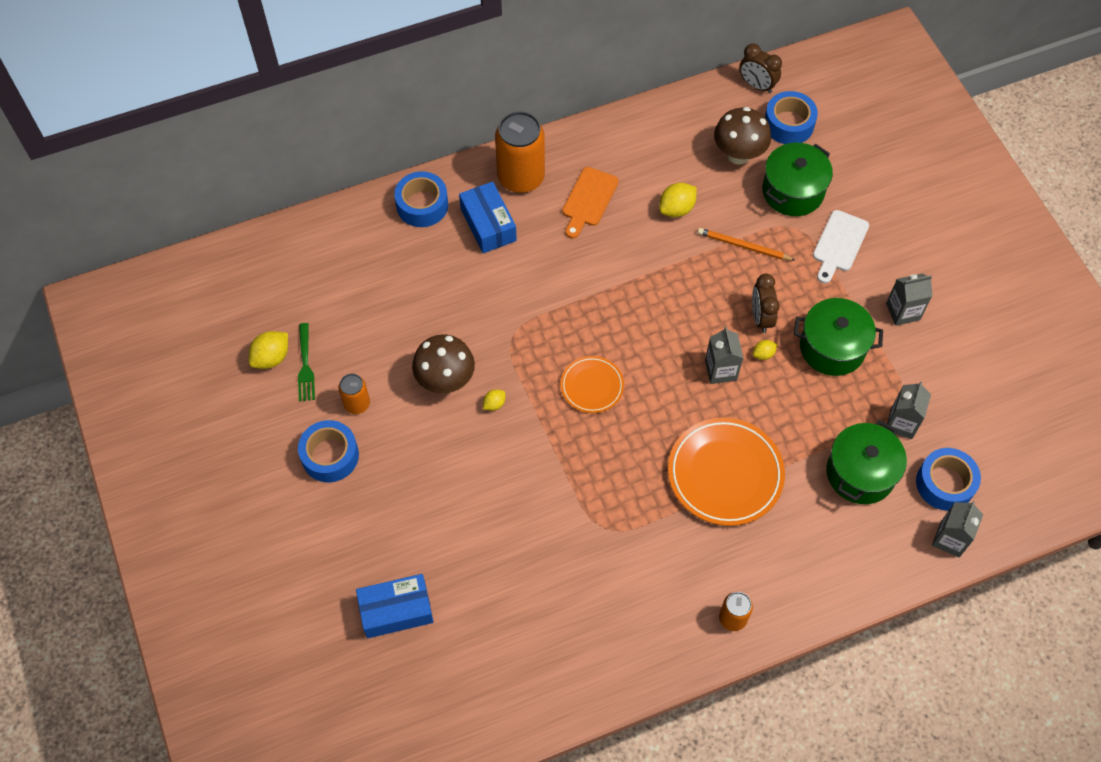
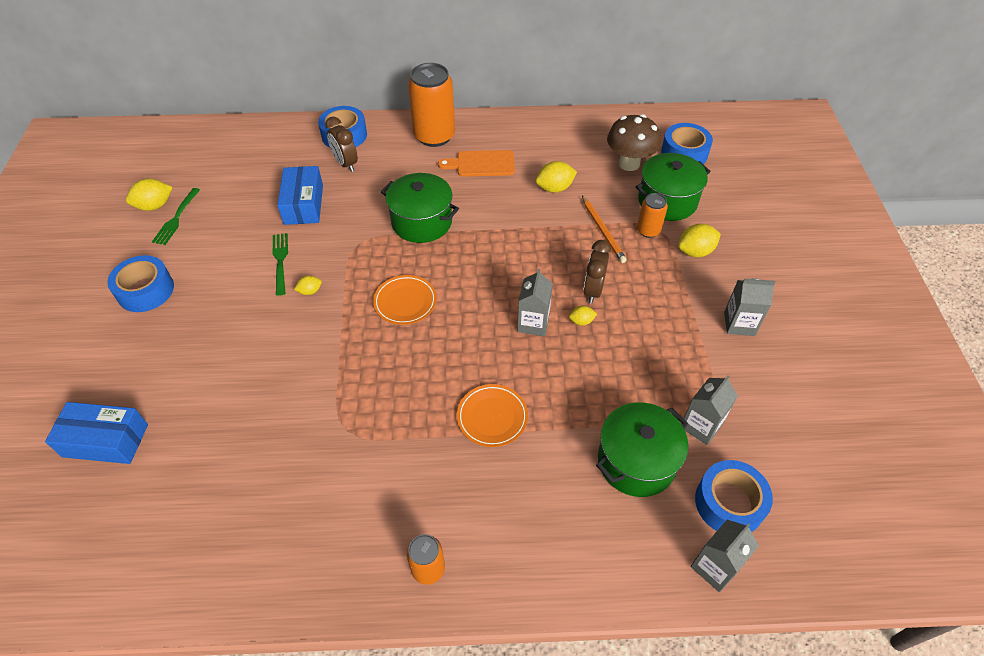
camera: 20 degrees right, 10 degrees down
orange can [338,374,370,414] -> orange can moved to [637,193,668,238]
brown mushroom [412,334,475,393] -> green fork [273,233,288,296]
blue box [459,181,517,253] -> blue box moved to [277,166,323,225]
orange cutting board [562,167,619,239] -> orange cutting board turned 45 degrees clockwise [438,150,515,176]
orange plate [668,417,785,526] -> orange plate [457,384,528,447], size x0.56
orange pencil [698,228,795,261] -> orange pencil turned 150 degrees counterclockwise [582,196,627,263]
brown clock [739,43,782,93] -> brown clock moved to [325,117,358,172]
green pot [794,298,883,376] -> green pot moved to [381,173,459,243]
white cutting board [813,210,869,283] -> yellow lemon [678,224,721,257]

